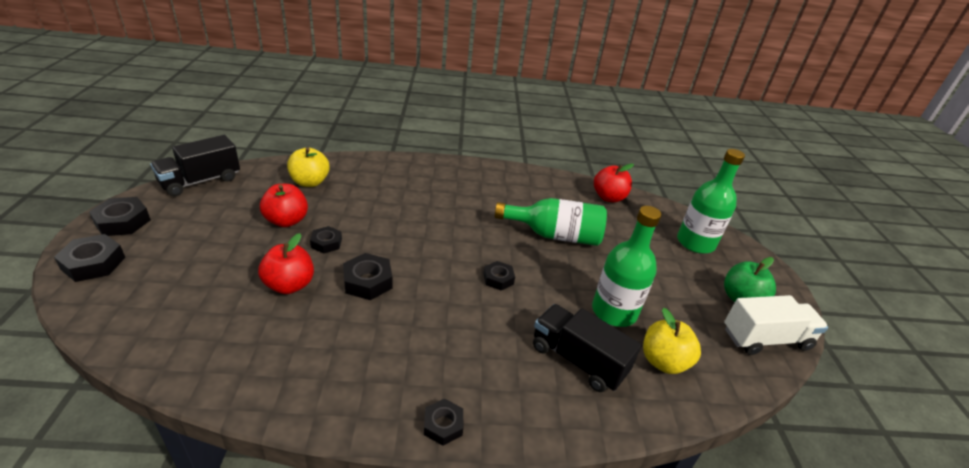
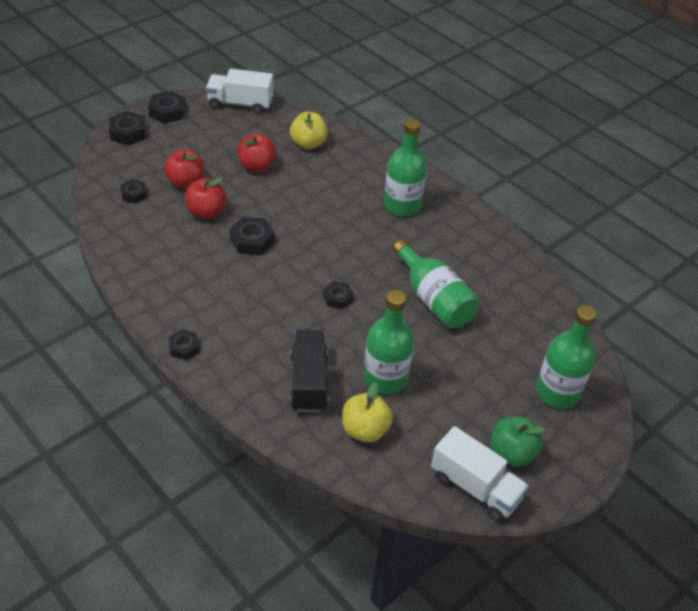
camera: 50 degrees right, 10 degrees up
black truck [150,135,240,196] -> white truck [206,69,273,114]
black nut [310,226,342,254] -> black nut moved to [120,179,147,204]
red apple [594,164,634,202] -> red apple moved to [164,149,204,189]
none -> green bottle [384,118,427,216]

